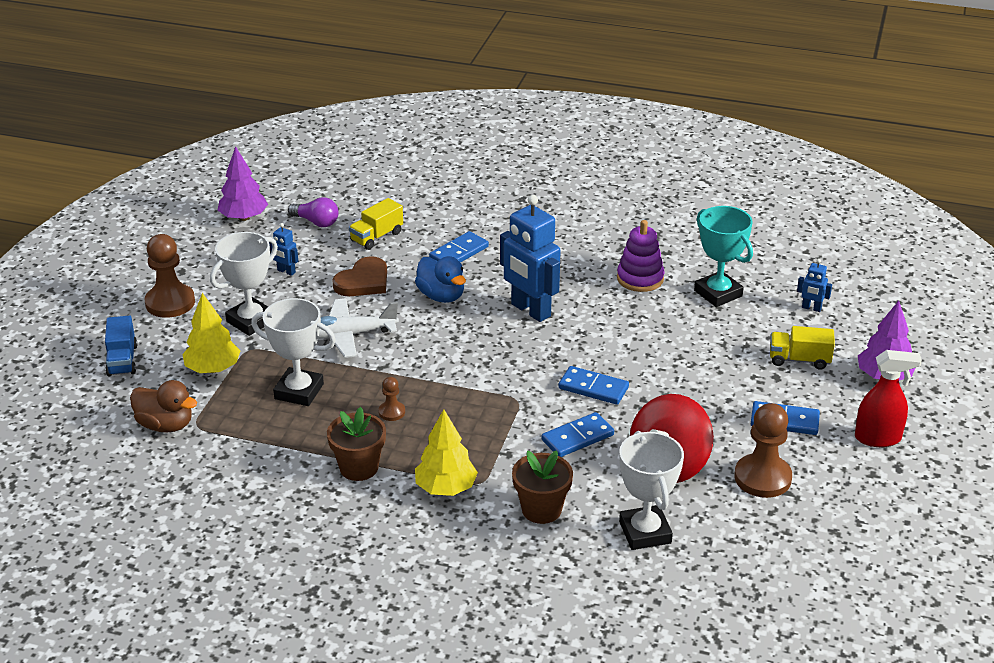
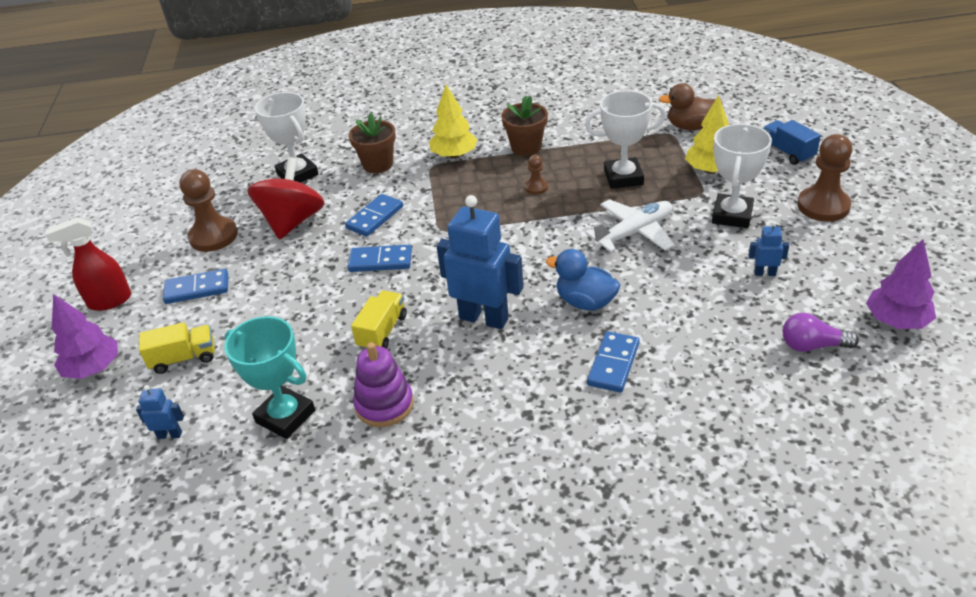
camera: 160 degrees right, 5 degrees up
brown heart [332,256,387,296] -> none
yellow truck [349,198,403,250] -> yellow truck moved to [351,290,407,349]

